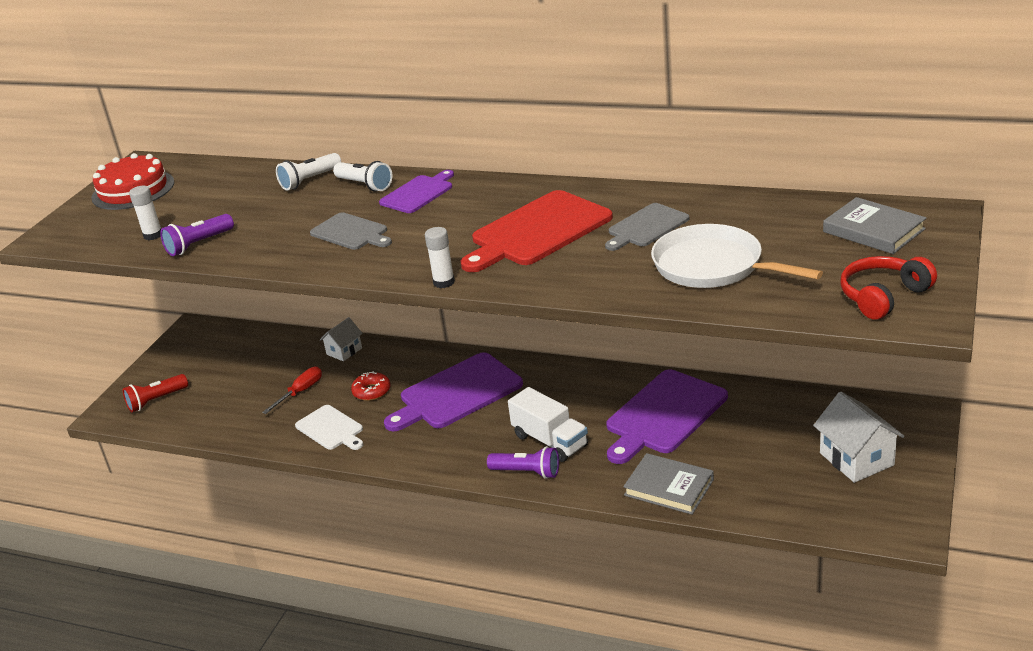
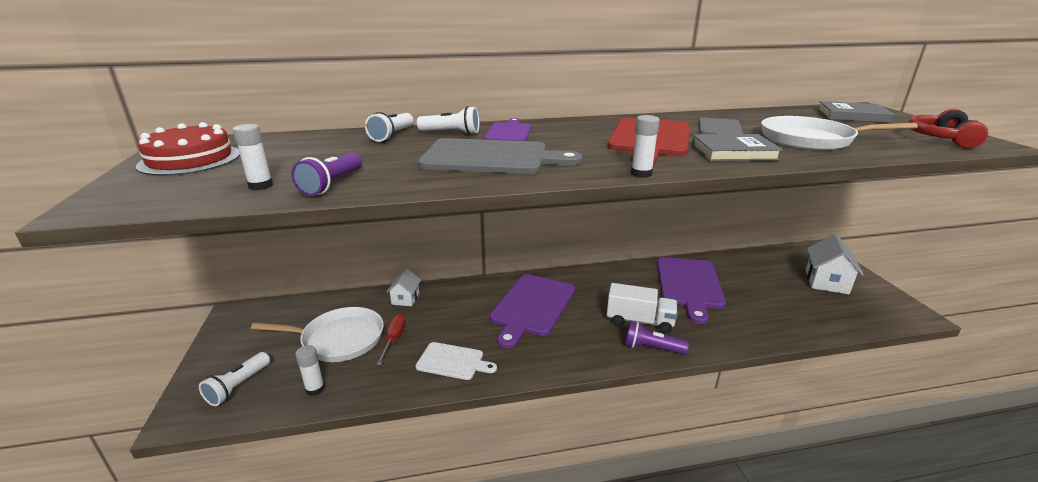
camera: 35 degrees left, 5 degrees down
red flashlight [123,374,188,412] -> white flashlight [199,352,270,406]
grey cutting board [310,212,392,250] -> grey cutting board [418,138,583,174], size x1.75
red donut [351,371,391,401] -> none
purple flashlight [487,446,559,479] -> purple flashlight turned 150 degrees counterclockwise [625,321,689,355]
grey book [623,453,714,515] -> grey book moved to [692,134,783,161]
white house [813,391,905,483] -> white house turned 75 degrees clockwise [806,234,864,294]
none -> white pan [251,307,384,362]
none -> white glue stick [295,345,325,396]

